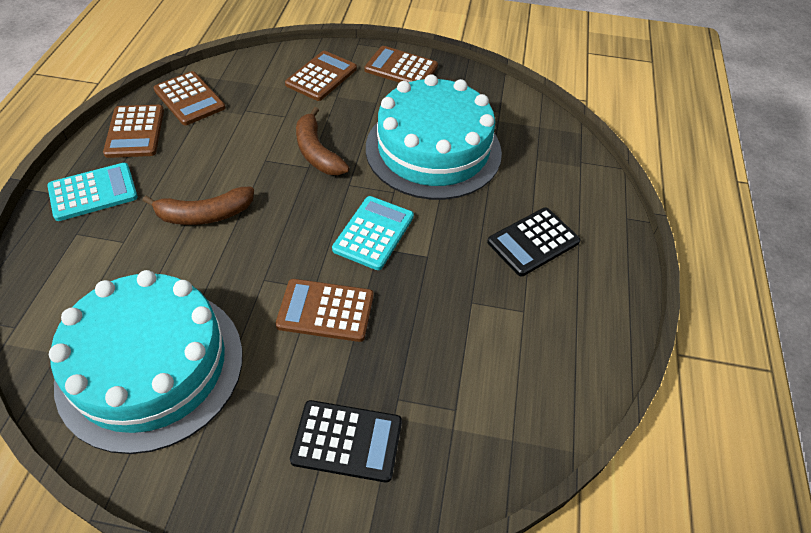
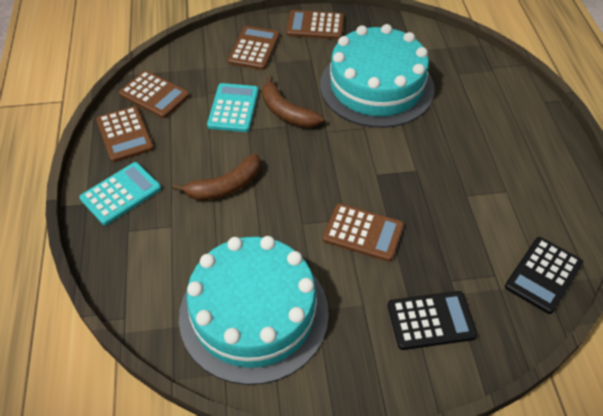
camera: 15 degrees left, 0 degrees up
brown calculator [275,279,374,342] -> brown calculator turned 150 degrees counterclockwise [323,203,404,262]
turquoise calculator [332,196,414,270] -> turquoise calculator moved to [207,83,259,132]
black calculator [487,208,581,276] -> black calculator moved to [505,237,583,314]

